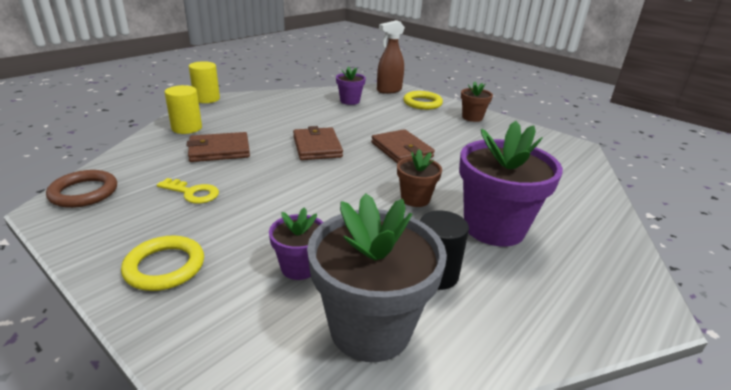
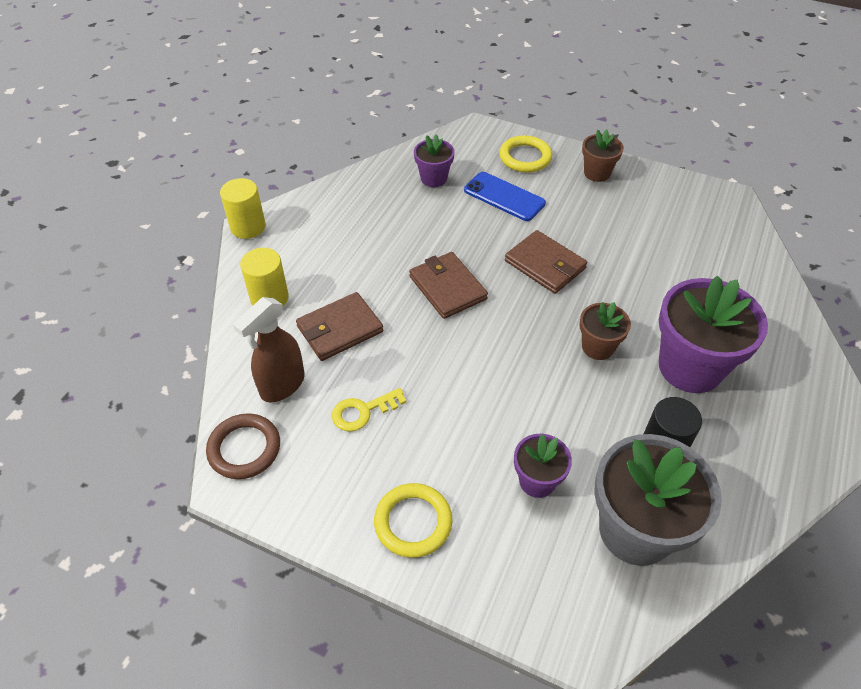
camera: 15 degrees left, 20 degrees up
yellow key [157,178,219,203] -> yellow key turned 150 degrees clockwise [332,388,406,432]
brown spray bottle [377,20,405,94] -> brown spray bottle moved to [233,297,305,402]
none -> blue phone [464,172,546,221]

